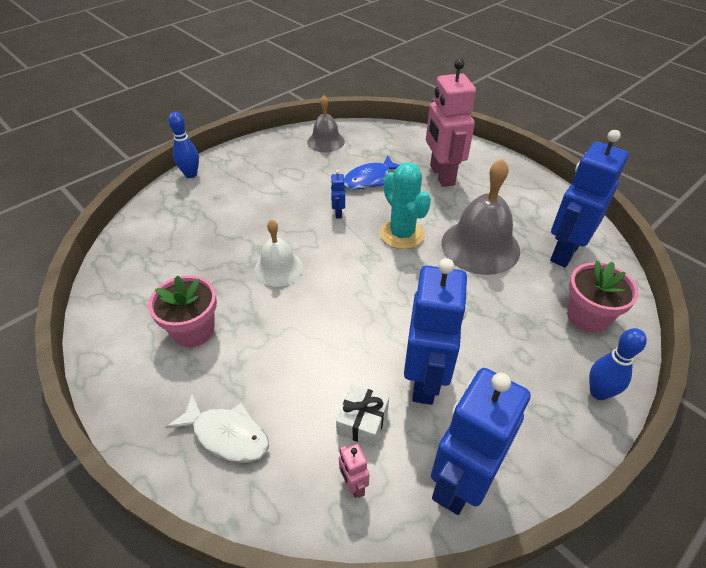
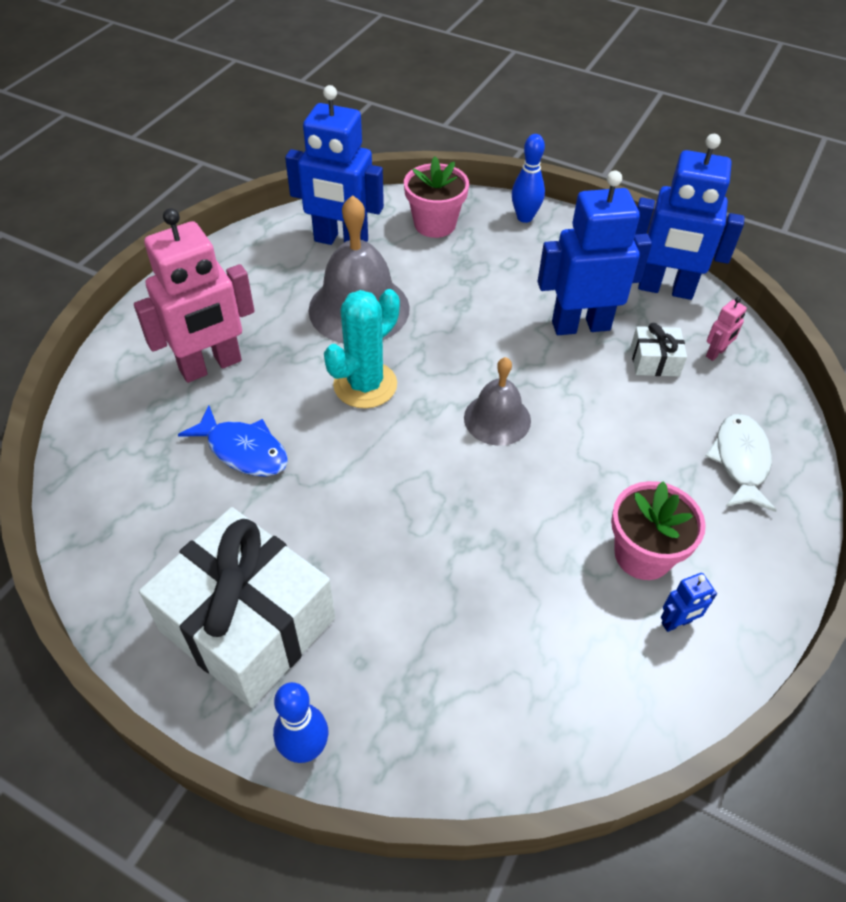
camera: 110 degrees left, 5 degrees up
white bell [254,219,303,287] -> none
grey bell [307,95,345,152] -> grey bell moved to [464,357,531,446]
blue robot [331,170,345,219] -> blue robot moved to [661,573,717,632]
none -> white gift [139,507,335,708]

